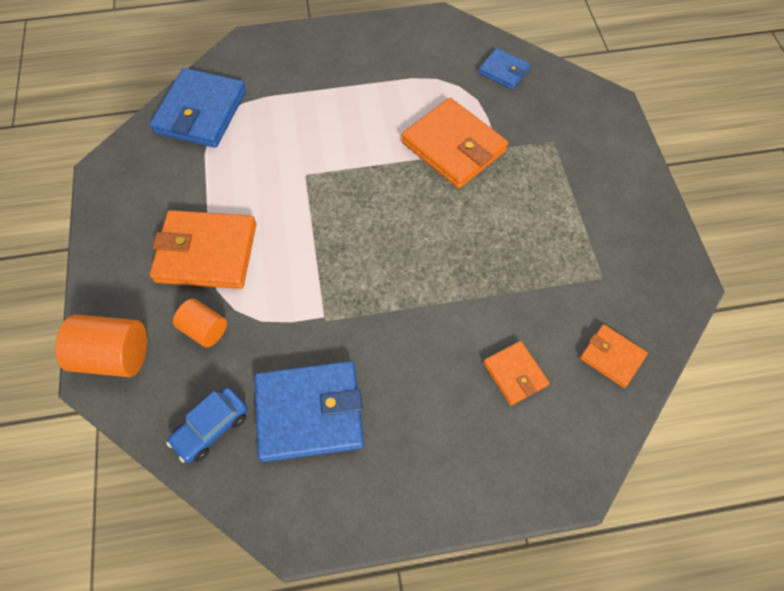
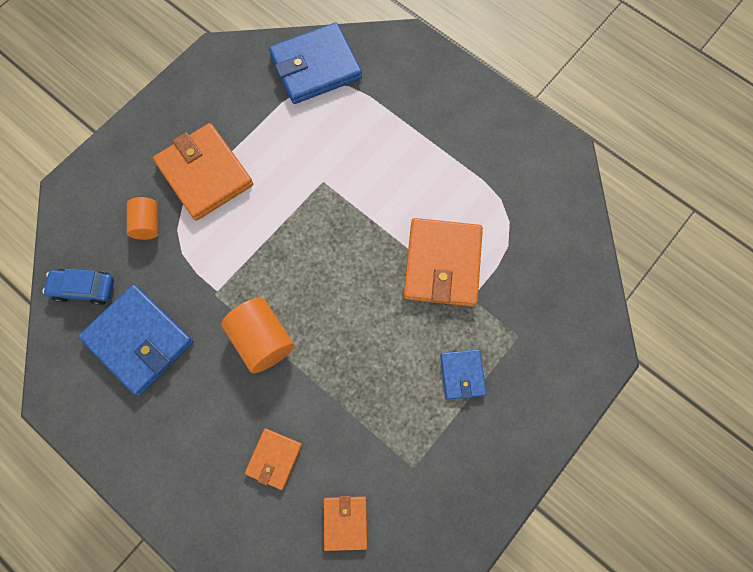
camera: 50 degrees right, 10 degrees up
orange cylinder [55,315,147,377] -> orange cylinder moved to [221,297,294,373]
blue wallet [478,48,530,90] -> blue wallet moved to [440,349,487,400]

